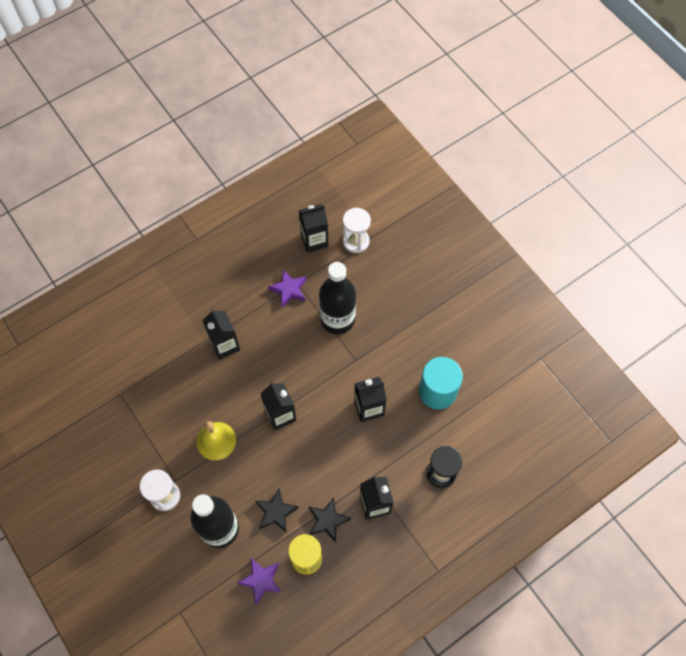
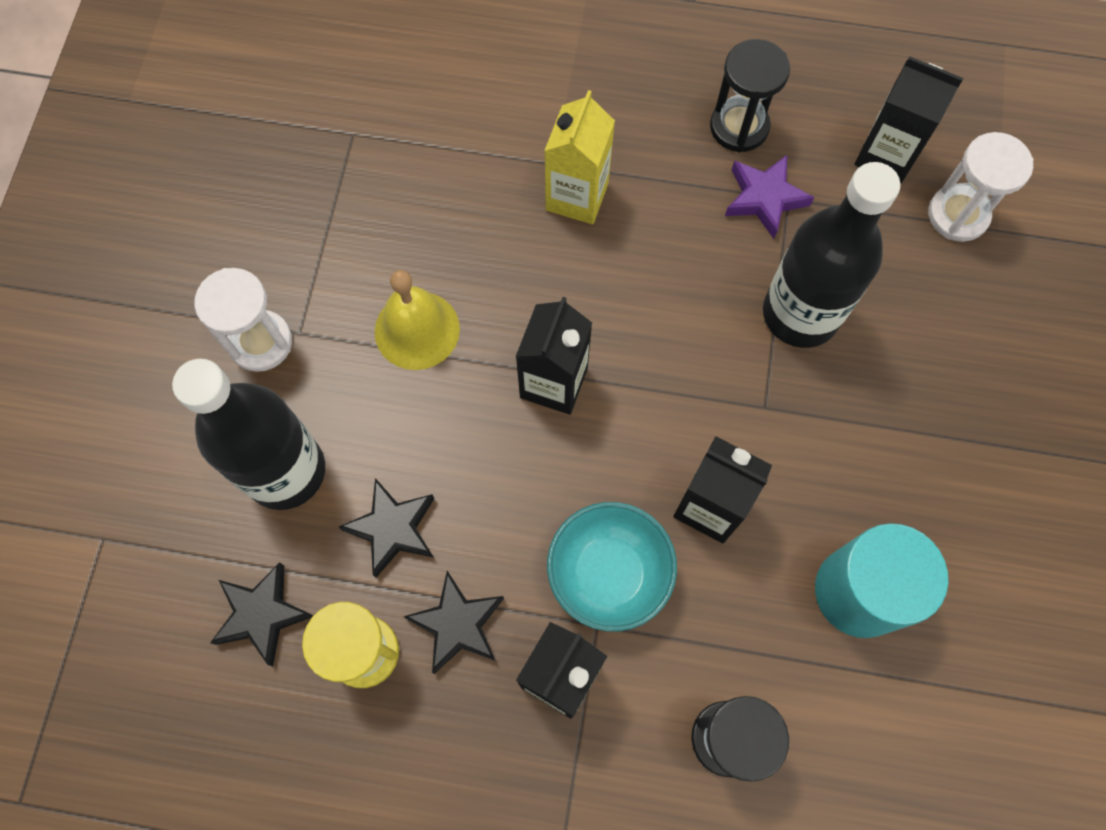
camera: 45 degrees right, 5 degrees up
black carton [203,309,240,360] -> yellow carton [544,90,615,224]
purple star [237,558,282,605] -> black star [210,562,313,666]
none -> turquoise bowl [547,502,677,632]
none -> black hourglass [710,39,790,152]

